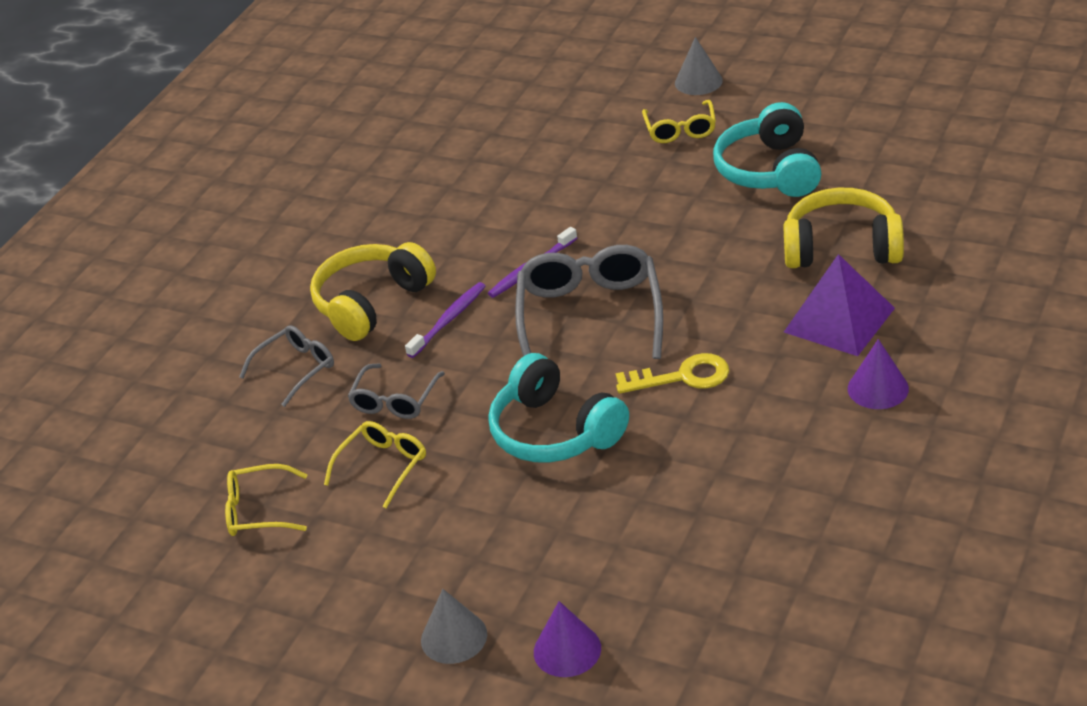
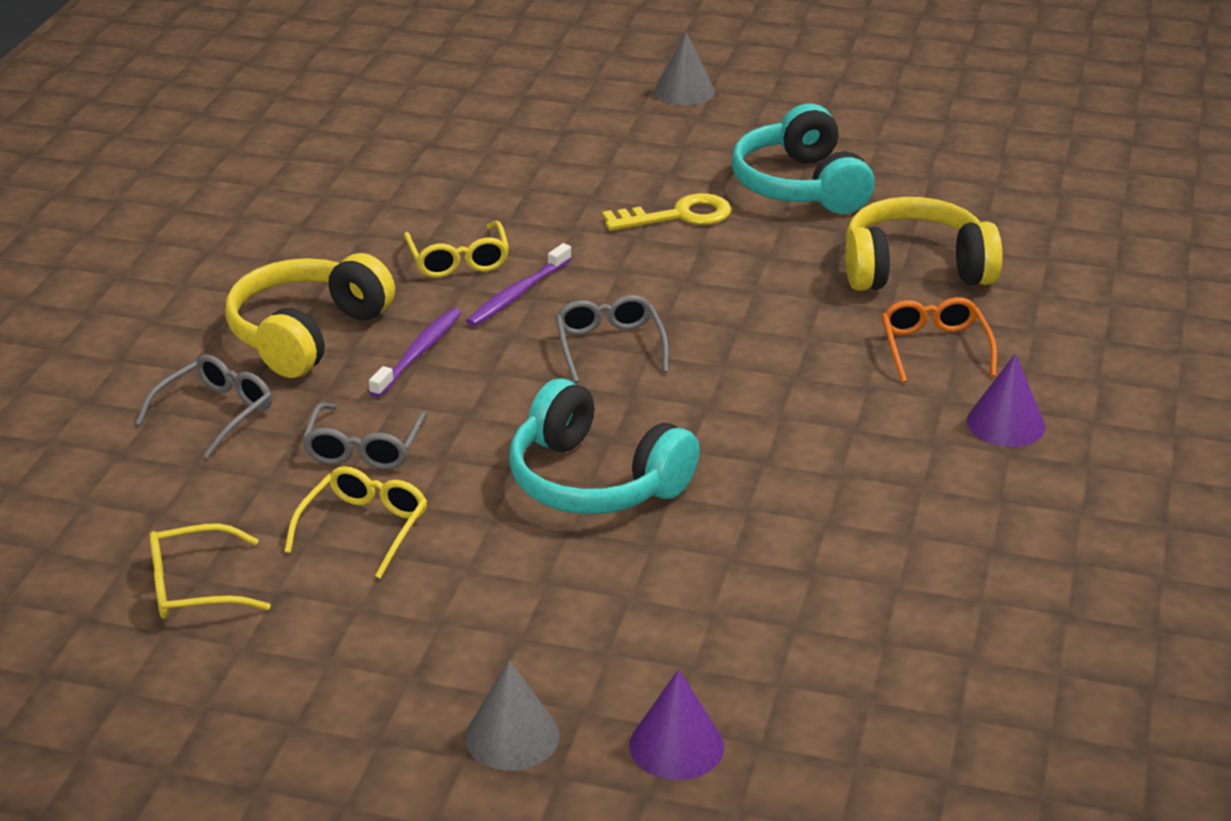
camera: 15 degrees left, 5 degrees down
grey glasses [515,245,663,359] -> grey glasses [555,295,669,383], size x0.55
yellow key [616,353,729,394] -> yellow key moved to [602,193,731,231]
yellow glasses [642,100,716,143] -> yellow glasses moved to [404,221,509,278]
purple pyramid [784,254,895,356] -> orange glasses [882,297,997,383]

